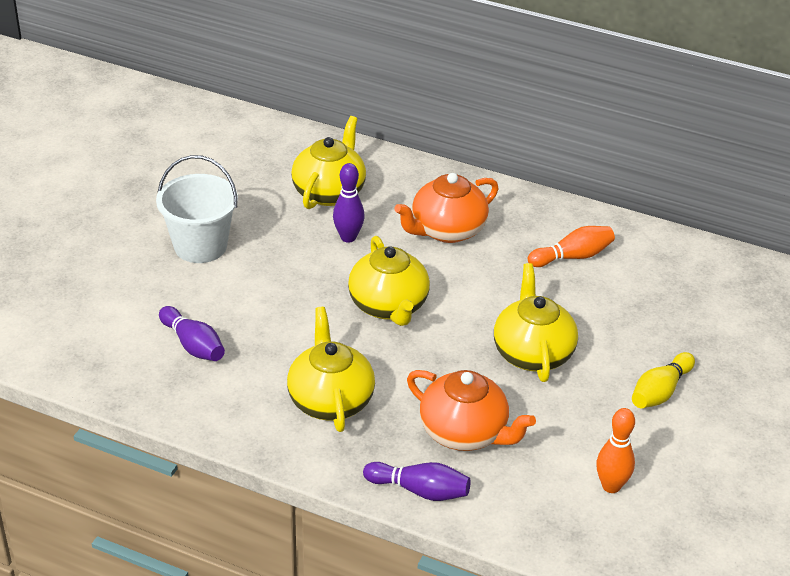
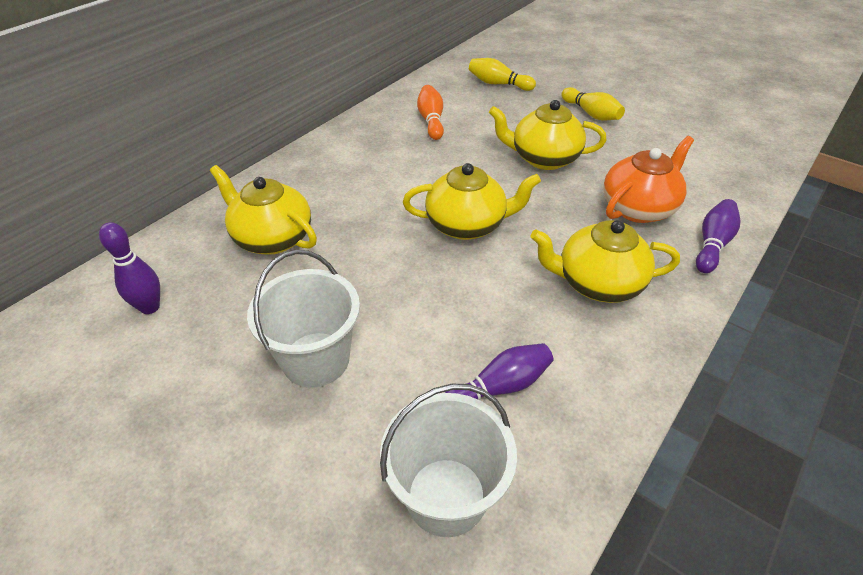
camera: 75 degrees left, 5 degrees up
purple bowling pin [333,163,365,243] -> purple bowling pin moved to [99,222,160,314]
orange teapot [394,173,498,243] -> none
orange bowling pin [596,408,635,493] -> none
none -> white bucket [380,384,517,537]
none -> yellow bowling pin [469,58,536,91]

